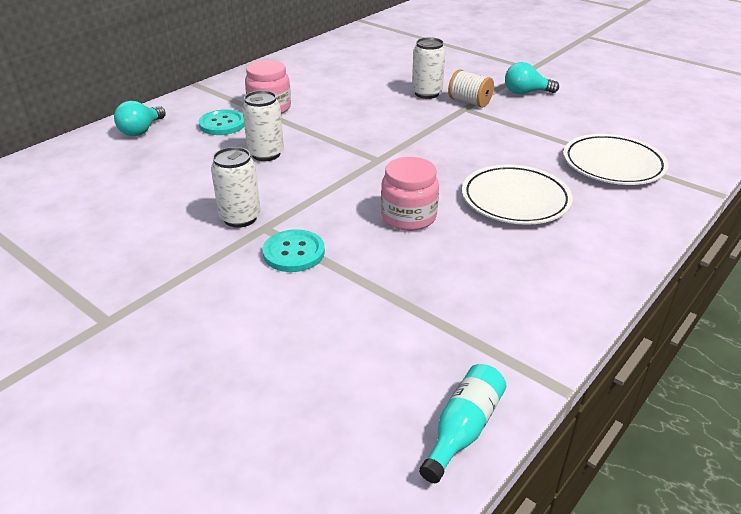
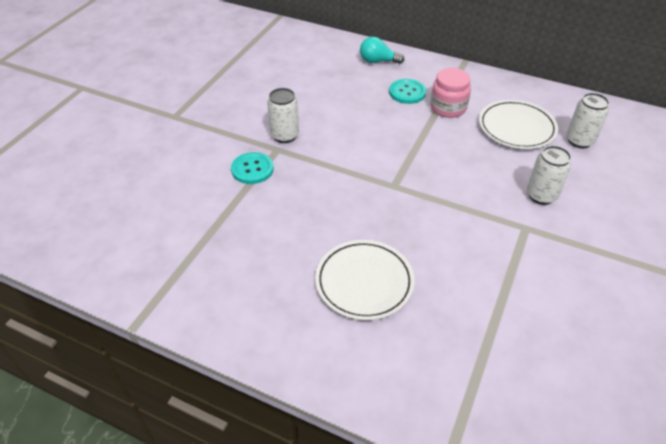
camera: 75 degrees right, 10 degrees up
white can [242,90,284,161] -> white can moved to [566,93,609,148]
pink jar [381,157,439,231] -> none
turquoise bottle [419,364,506,483] -> none
white spool [448,69,494,108] -> none
turquoise light bulb [505,62,559,94] -> none
white plate [563,134,669,185] -> white plate moved to [479,100,558,149]

